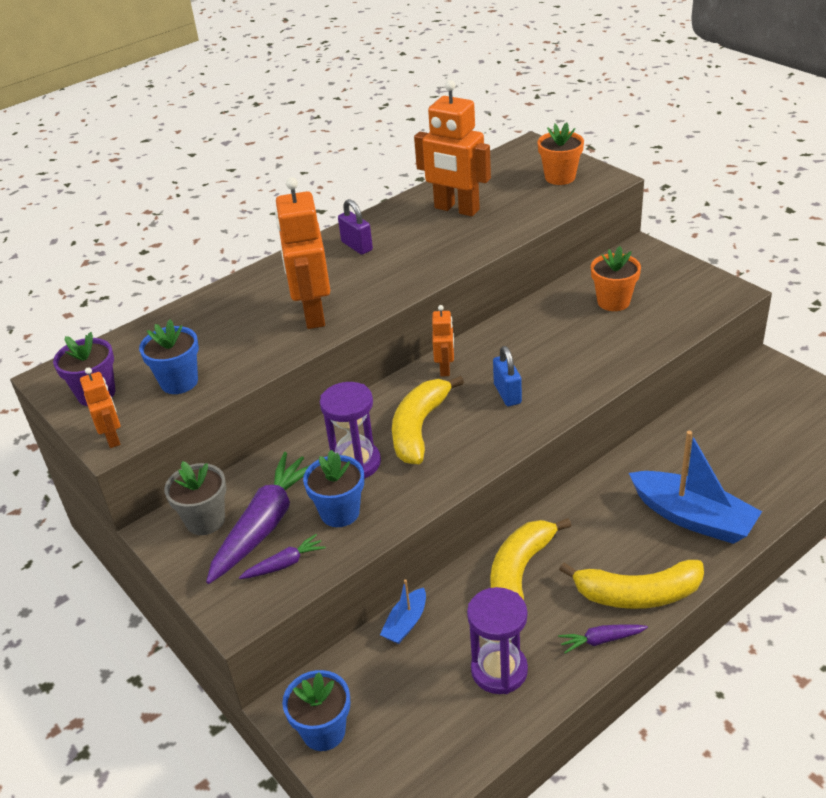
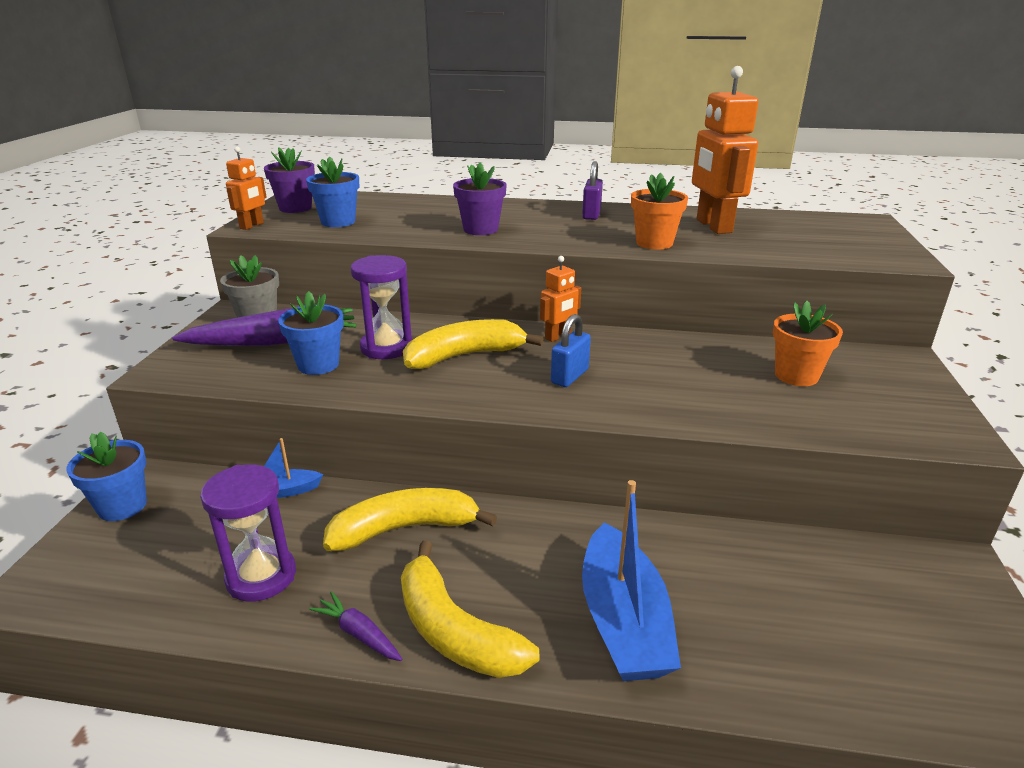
camera: 45 degrees right, 10 degrees down
purple carrot [239,534,326,579] -> none
orange robot [275,177,330,329] -> purple flower pot [453,162,507,235]
orange flower pot [537,123,584,185] -> orange flower pot moved to [631,172,688,250]

